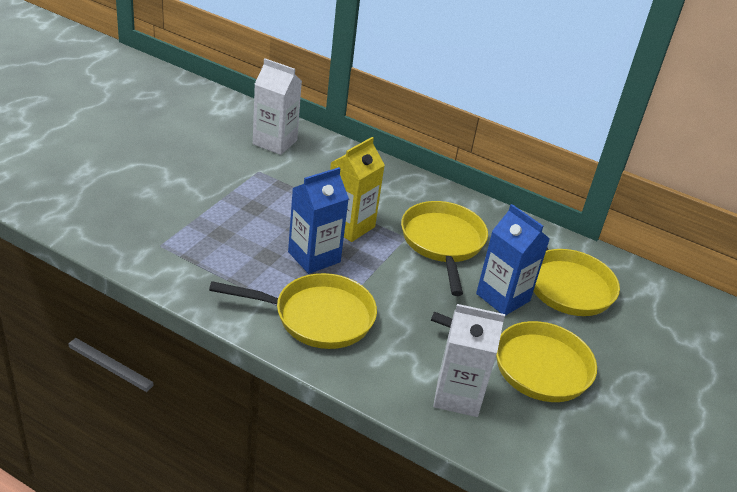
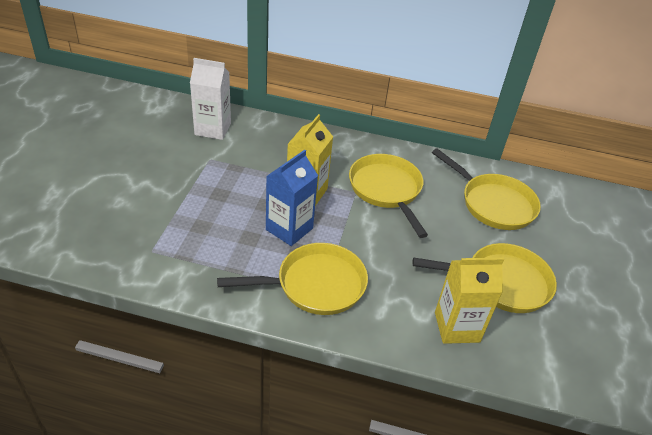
camera: 15 degrees left, 5 degrees up
white carton [433,304,505,417] -> yellow carton [435,258,504,344]
blue carton [476,204,550,316] -> none

